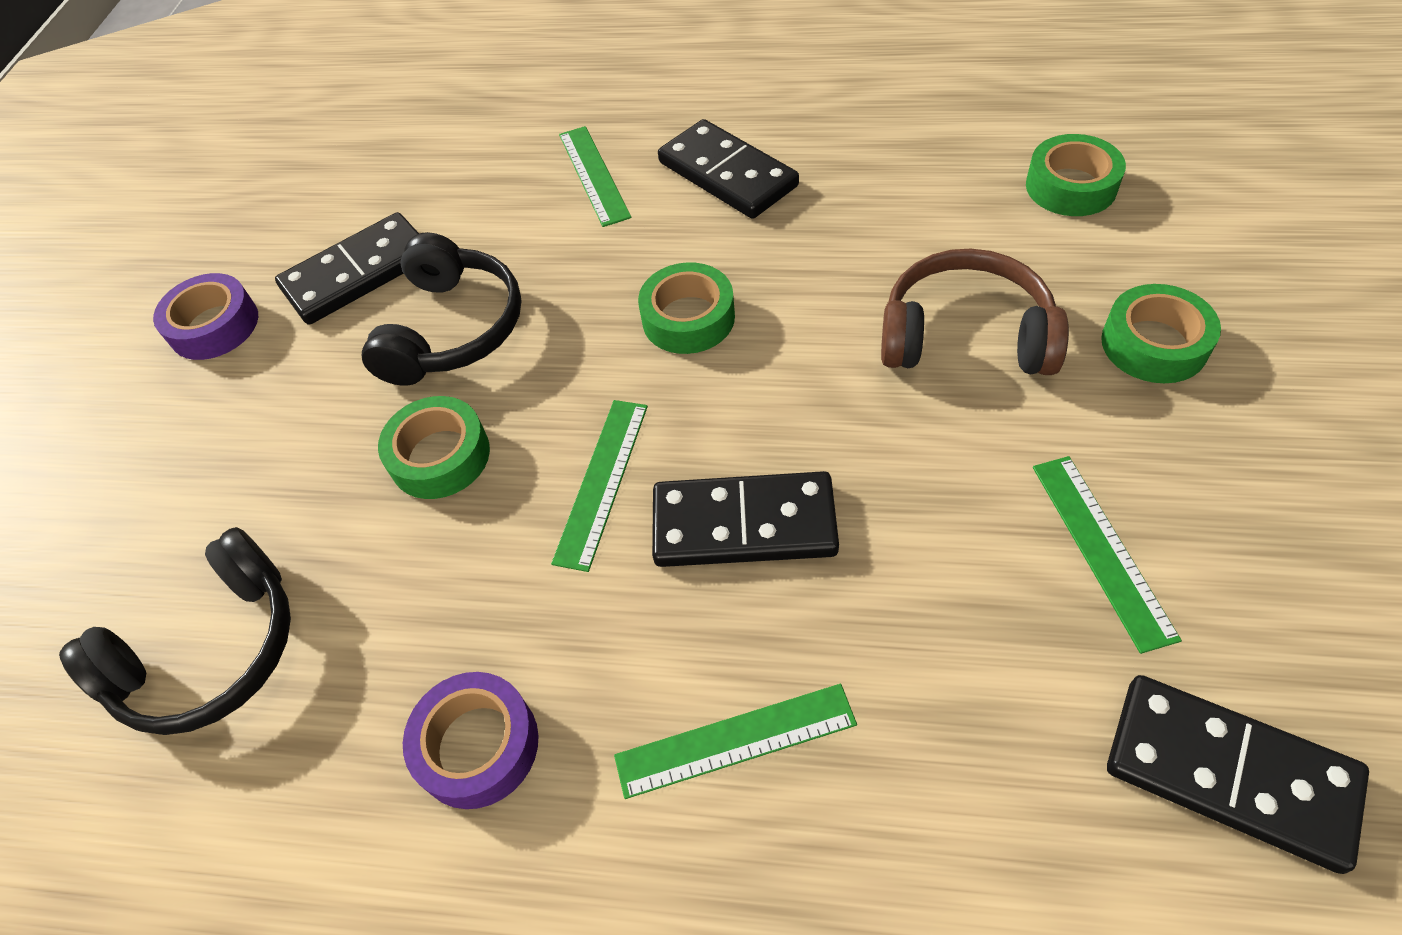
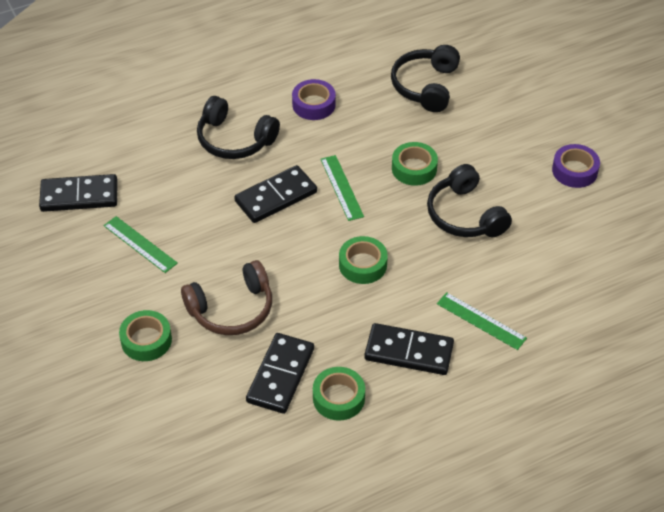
camera: 140 degrees right, 5 degrees down
black domino [275,212,419,325] -> black domino moved to [246,333,314,414]
green ruler [614,684,857,799] -> black headphones [197,96,280,159]
green tape [1026,134,1126,216] -> green tape moved to [313,367,365,421]

